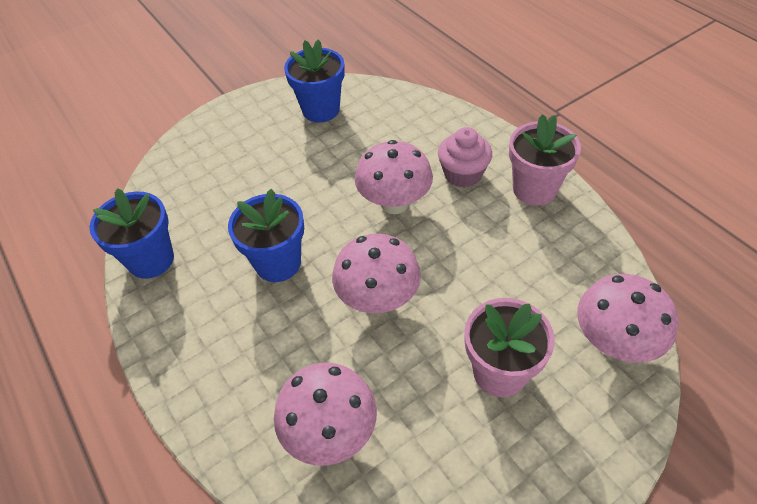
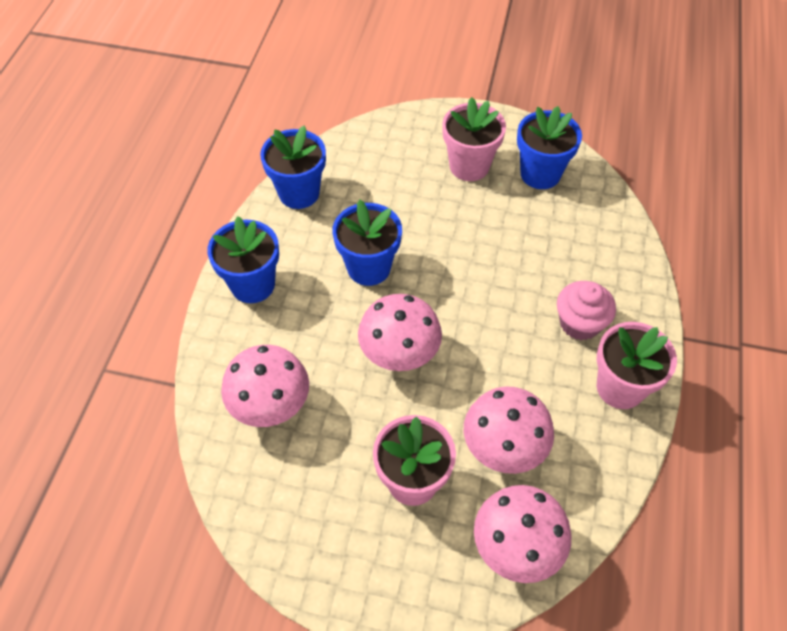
camera: 45 degrees right, 5 degrees up
pink mushroom [355,140,433,214] -> pink mushroom moved to [464,386,554,474]
none -> blue flower pot [207,216,279,303]
none -> pink flower pot [442,97,506,181]

